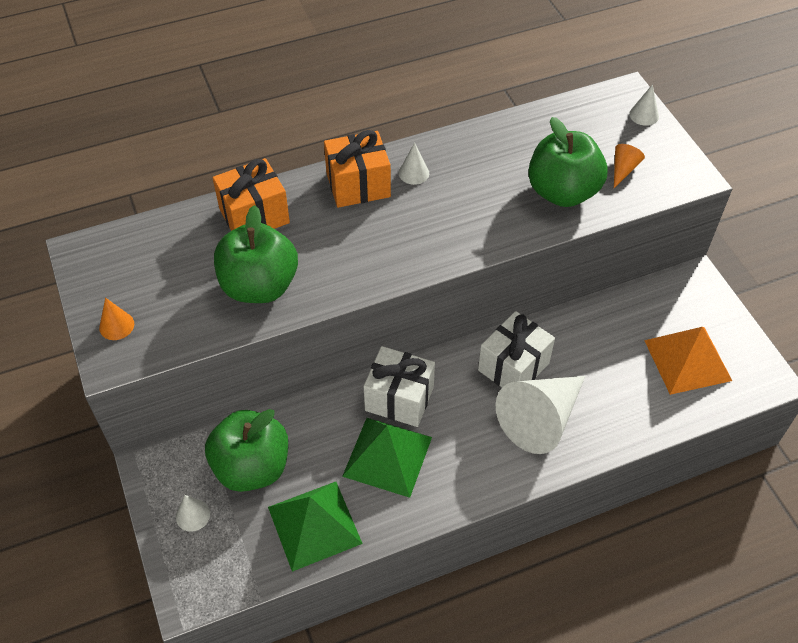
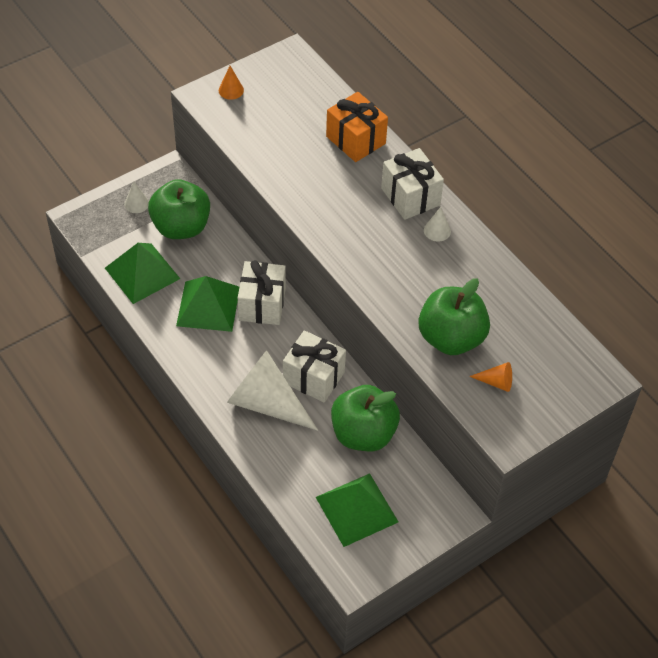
camera: 75 degrees right, 0 degrees up
green apple [214,205,298,303] -> green apple moved to [331,385,400,451]
orange gift [324,130,391,208] -> white gift [381,148,444,220]
white cone [629,84,659,126] -> none
orange pyramid [644,327,732,395] -> green pyramid [316,473,398,547]

